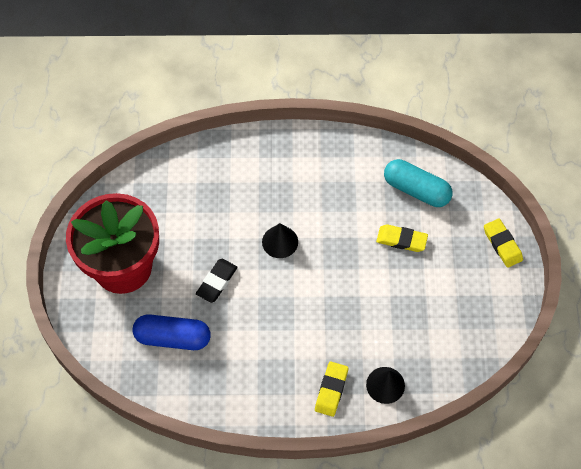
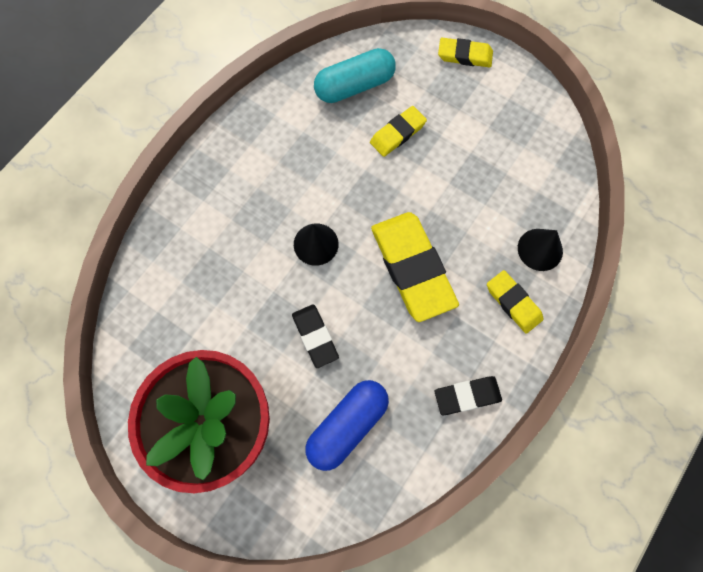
camera: 55 degrees left, 10 degrees up
none -> yellow eraser [371,212,459,322]
none -> black eraser [435,376,502,415]

